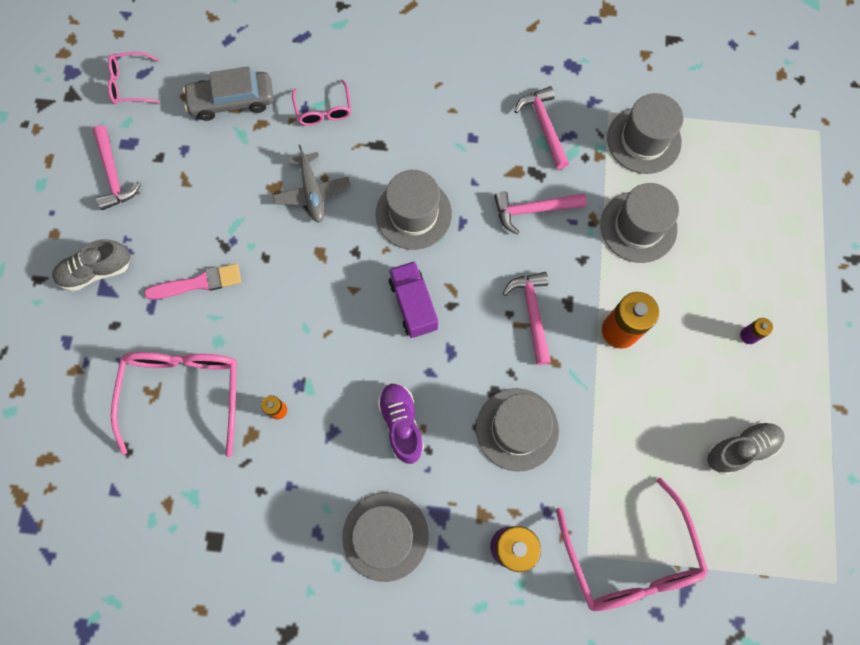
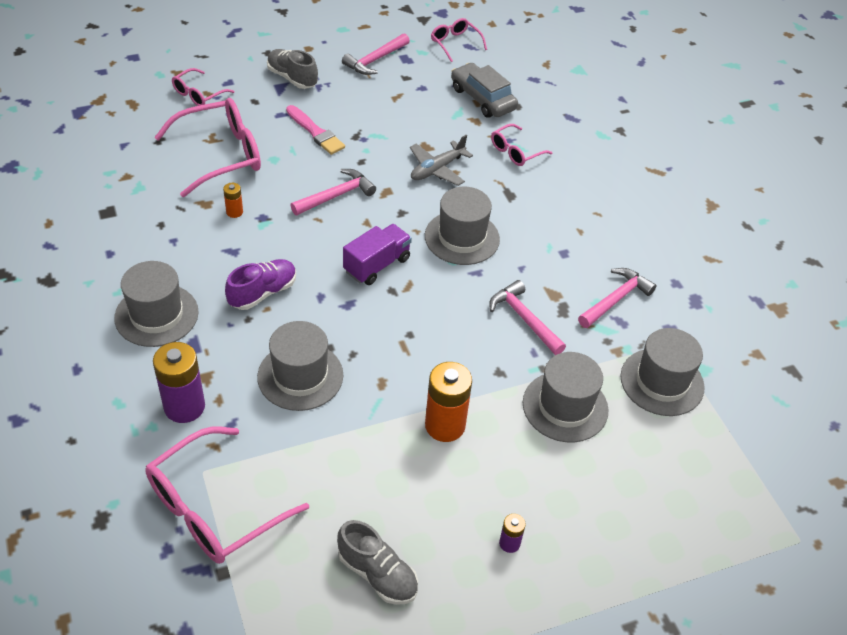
camera: 60 degrees right, 25 degrees down
pink hammer [503,272,551,365] -> pink hammer moved to [290,169,376,215]
none -> pink glasses [172,68,234,106]

